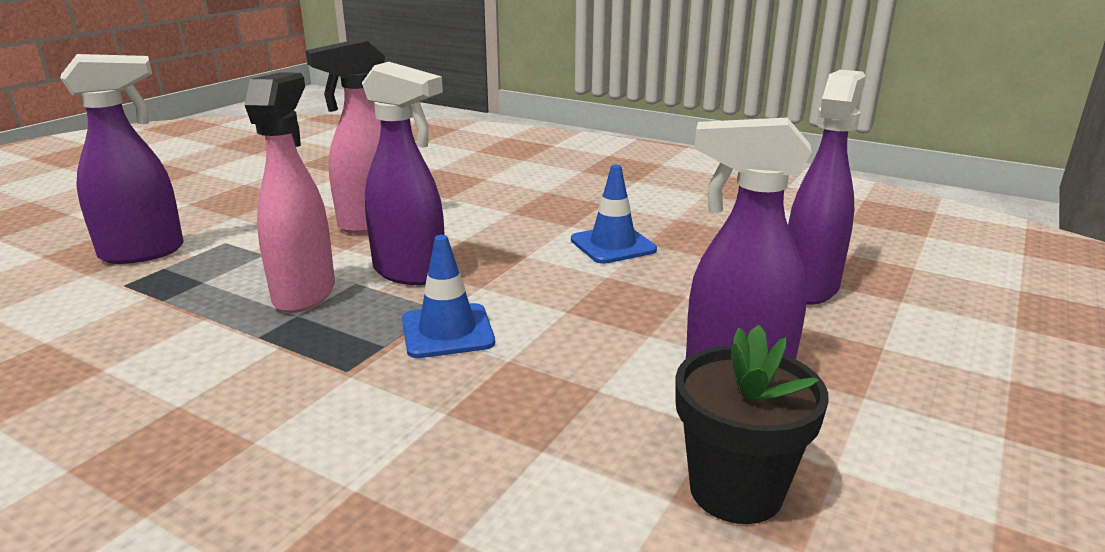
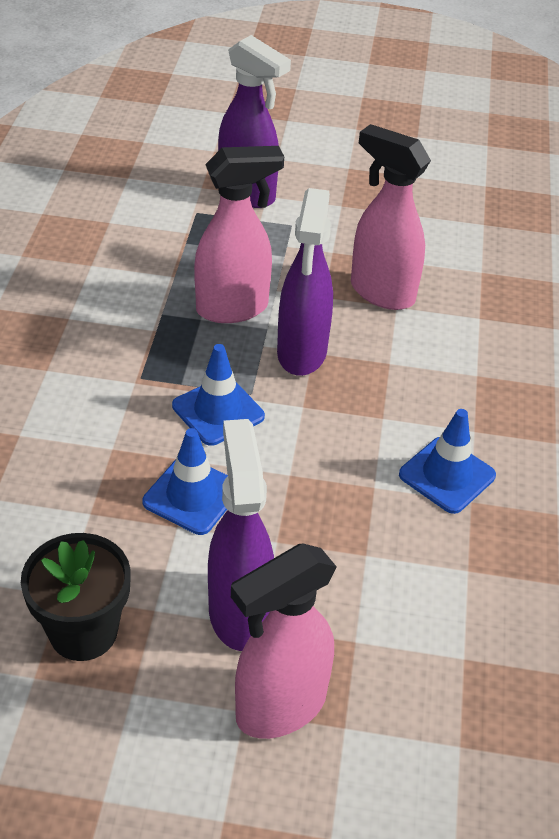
camera: 65 degrees right, 20 degrees up
purple spray bottle [788,69,866,304] -> none
none -> blue traffic cone [142,428,228,535]
none -> pink spray bottle [231,544,337,739]

